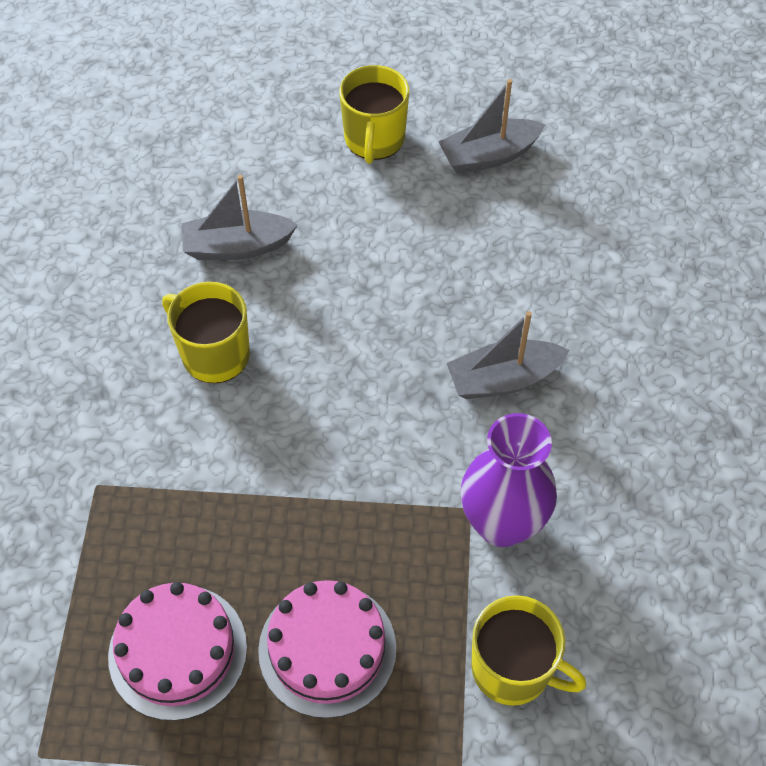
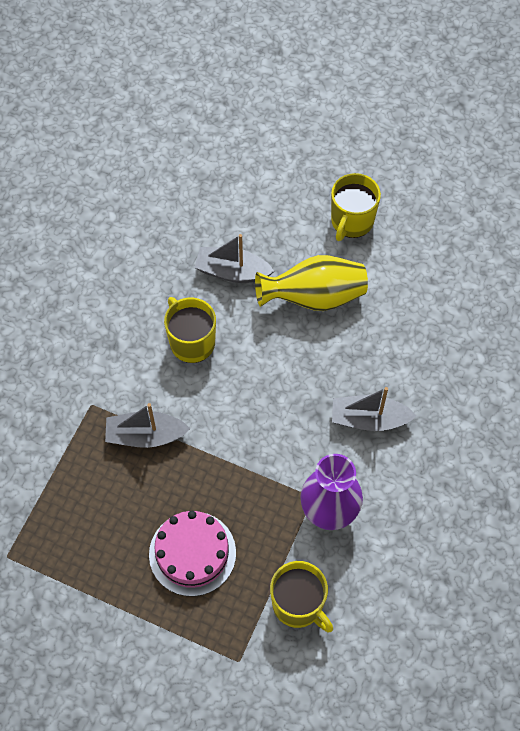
camera: 20 degrees right, 5 degrees up
pink cake [108,582,247,721] -> none
grey boat [438,79,545,174] -> grey boat moved to [105,403,190,448]
none -> yellow vase [255,255,368,311]

